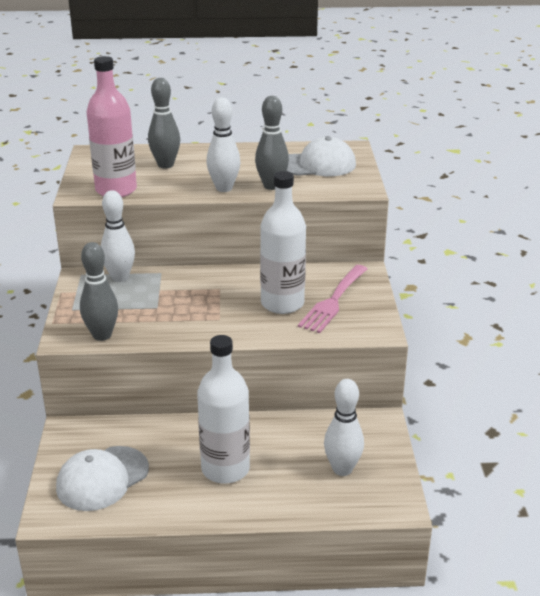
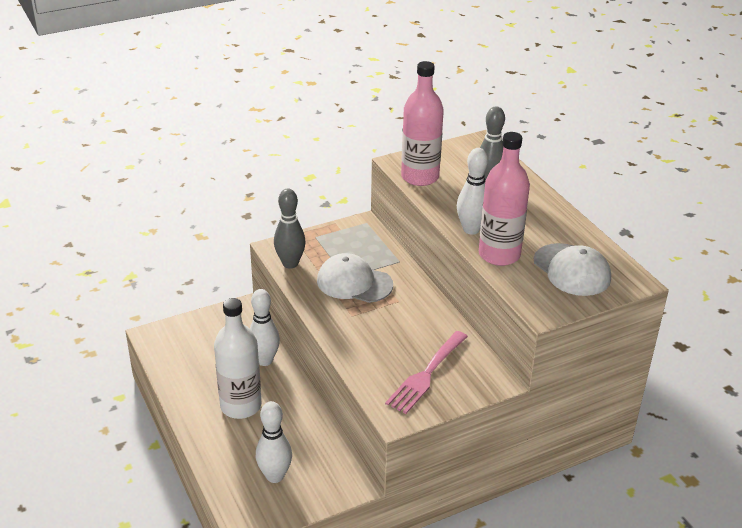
camera: 65 degrees right, 5 degrees up
white cap [56,446,149,511] -> white cap moved to [317,253,393,303]
white bowling pin [101,190,135,282] -> white bowling pin moved to [250,289,280,366]
grey bowling pin [255,96,289,190] -> pink bottle [479,132,530,266]
white bottle [260,171,306,314] -> none
pink fork [298,265,367,333] -> pink fork turned 60 degrees counterclockwise [385,331,468,414]

